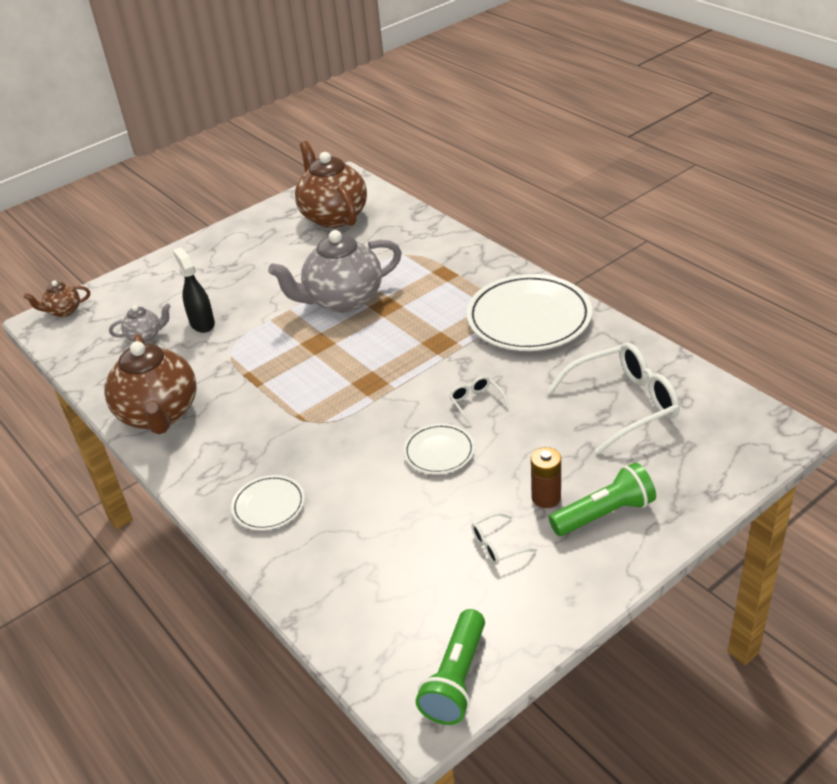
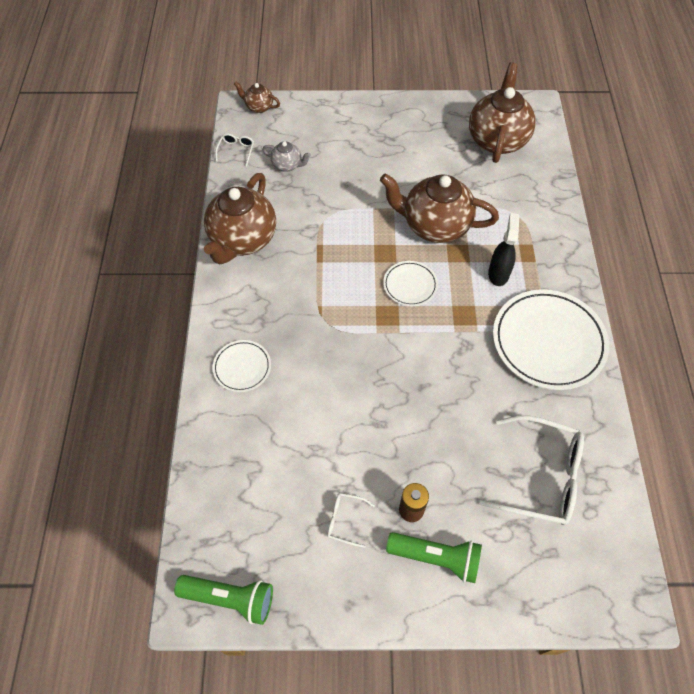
camera: 35 degrees right, 20 degrees up
black spray bottle [173,247,215,333] -> black spray bottle moved to [488,213,519,286]
grey teapot [268,230,402,313] -> brown teapot [380,174,499,243]
white plate [403,423,475,474] -> white plate moved to [383,261,438,306]
green flashlight [416,609,485,725] -> green flashlight turned 135 degrees counterclockwise [174,575,273,625]
white glasses [449,376,509,425] -> white glasses moved to [215,133,254,166]

